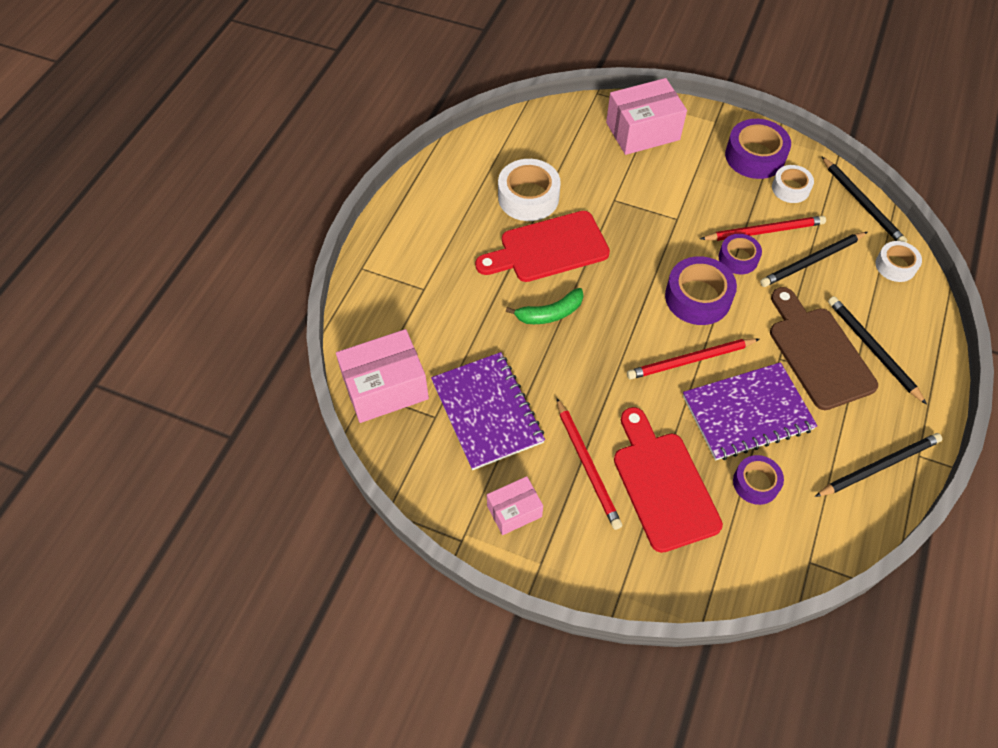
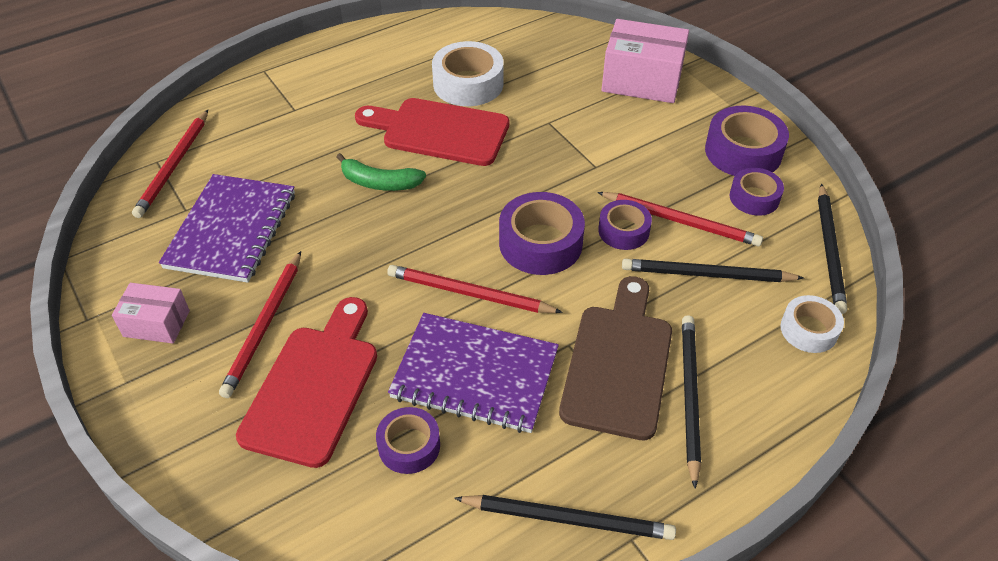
camera: 35 degrees right, 10 degrees down
pink box [336,329,429,423] -> red pencil [132,110,208,218]
white tape [772,165,814,203] -> purple tape [730,168,784,216]

